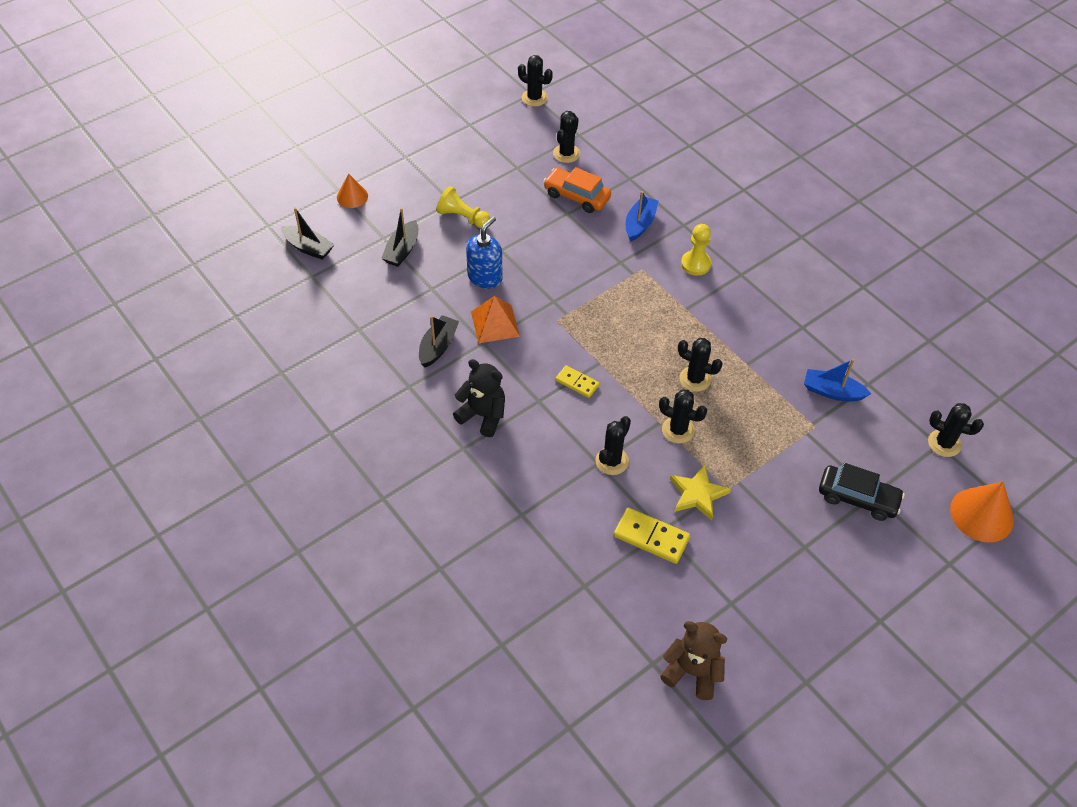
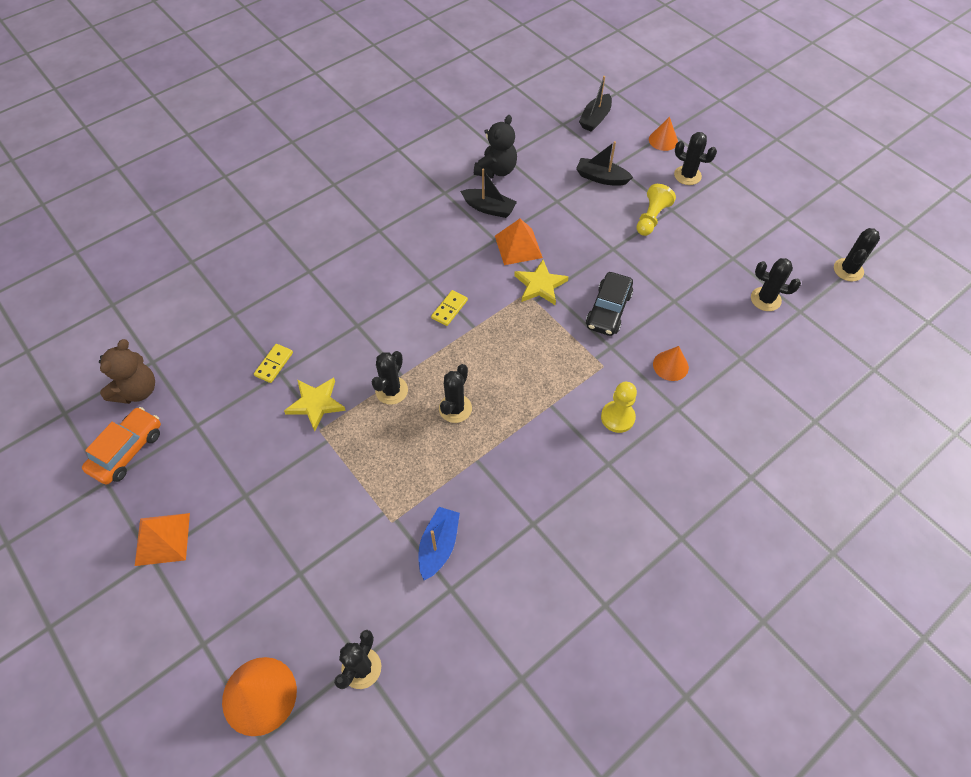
camera: 90 degrees right, 5 degrees up
black teddy bear [453,359,505,437] -> black teddy bear moved to [474,115,517,178]
blue soap dispenser [466,217,503,289] -> none
orange car [543,167,611,213] -> orange car moved to [82,407,161,485]
black cactus [596,416,631,475] -> black cactus moved to [674,132,717,185]
yellow domino [614,507,690,564] -> yellow domino [254,344,293,383], size x0.64
blue boat [626,191,659,242] -> orange cone [653,346,689,381]
black car [819,463,905,521] -> black car moved to [586,272,633,336]
none -> orange pyramid [135,513,190,566]
none -> yellow star [514,260,568,305]

